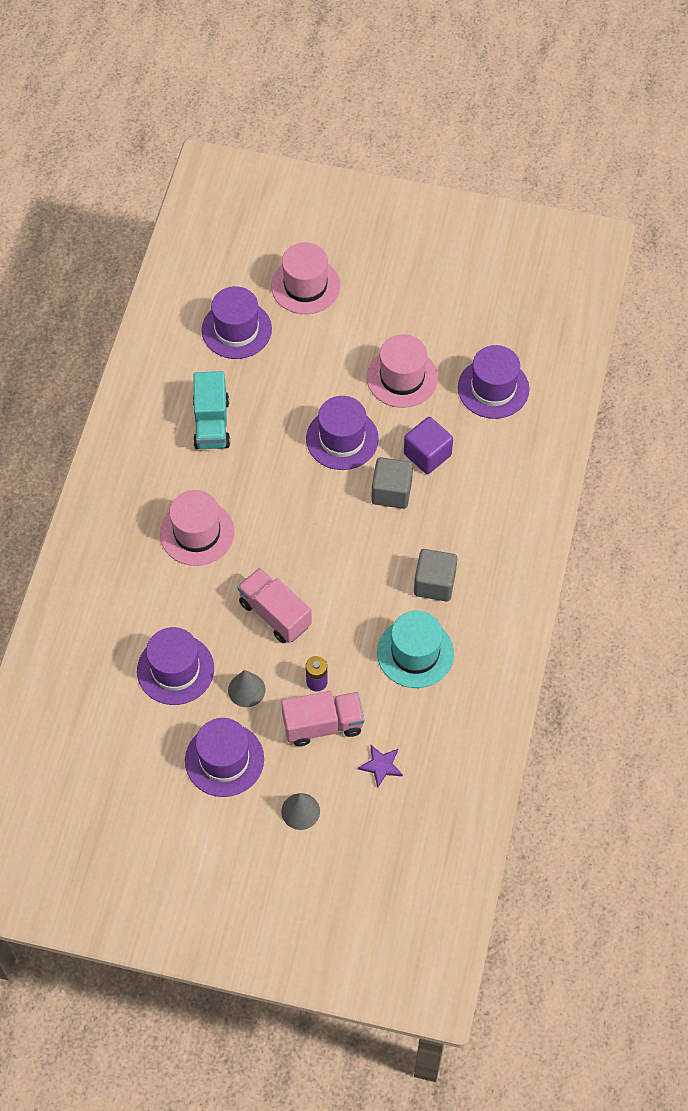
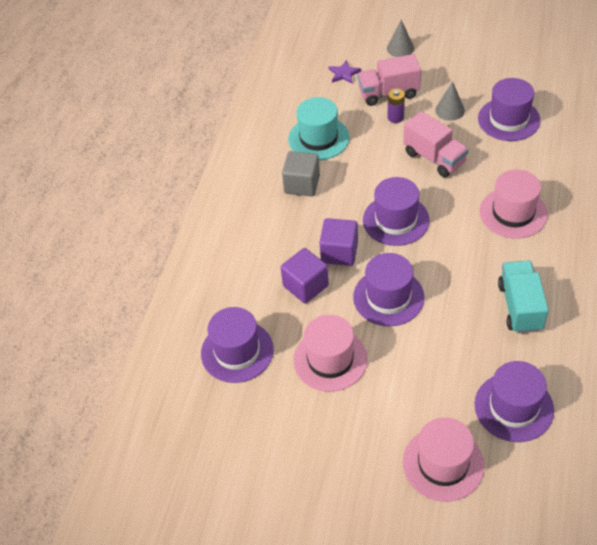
camera: 175 degrees left, 10 degrees down
purple hat [185,718,264,797] -> purple hat moved to [363,177,430,246]
grey cube [371,457,413,509] -> purple cube [319,218,358,266]

